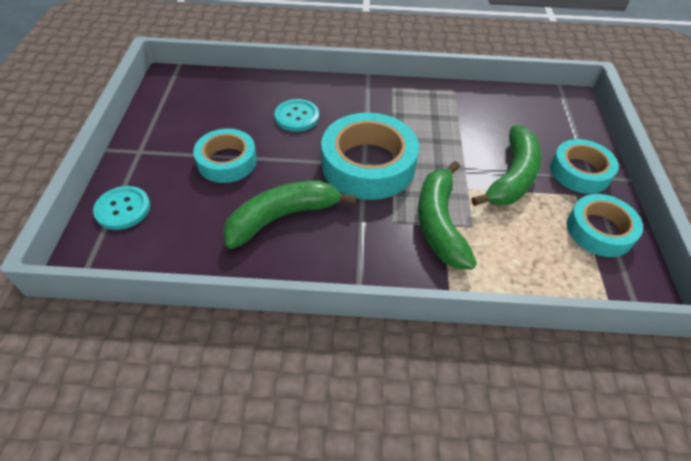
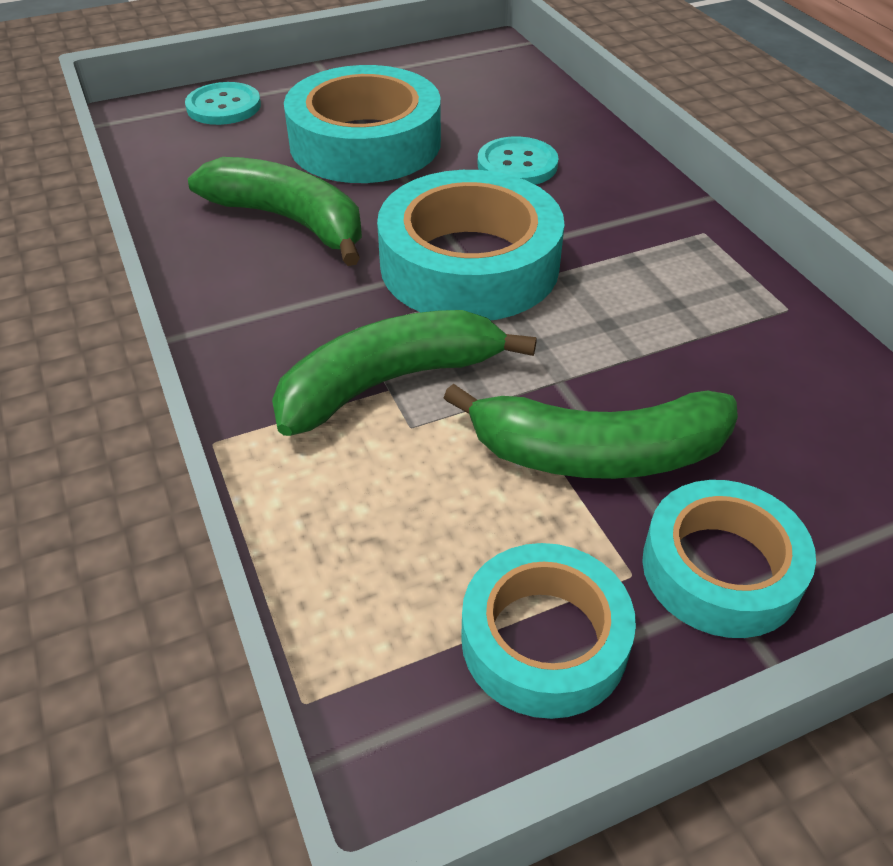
camera: 65 degrees right, 5 degrees down
turquoise tape [193,128,257,183] -> turquoise tape [284,65,441,183], size x1.60

